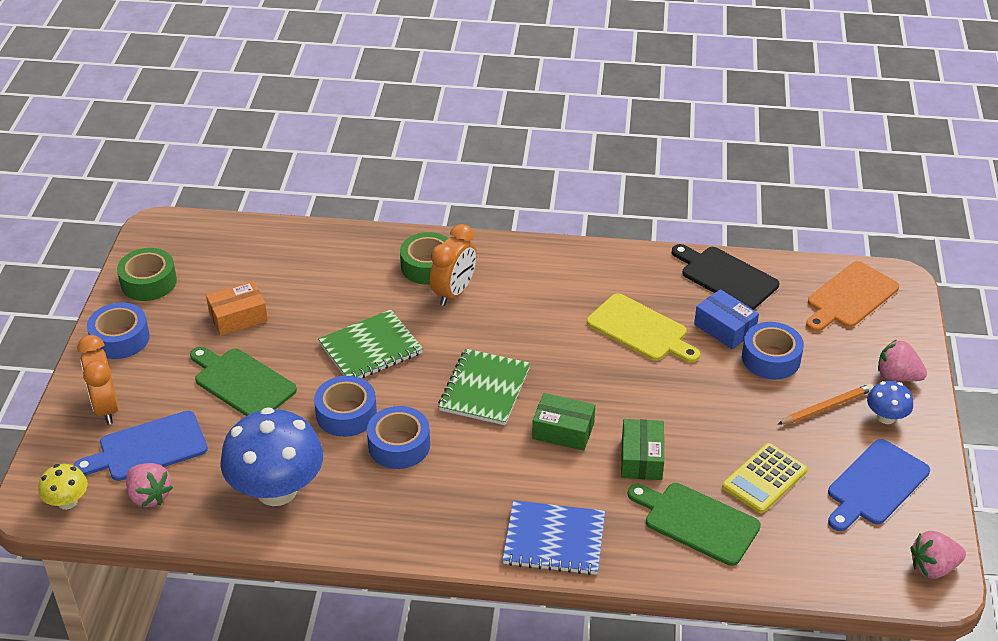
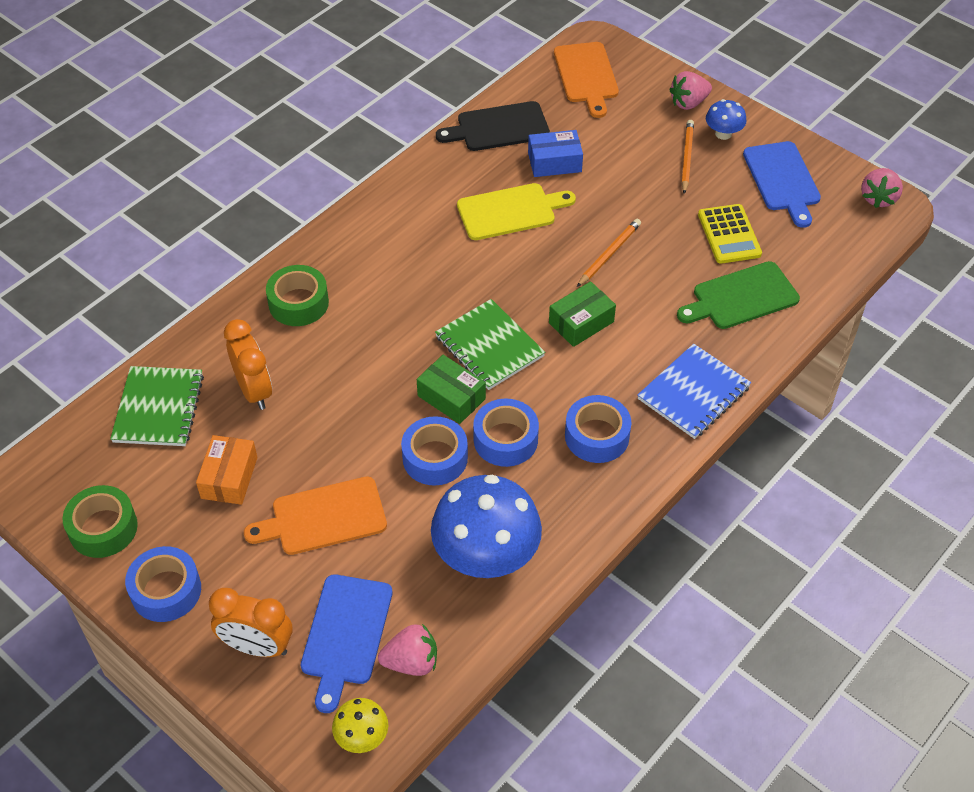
camera: 55 degrees left, 10 degrees up
green cutting board [190,347,297,416] -> orange cutting board [244,477,387,555]
green notebook [318,310,423,378] -> green notebook moved to [110,366,204,446]
orange clock [430,224,477,306] -> orange clock moved to [224,319,272,410]
green box [621,419,664,480] -> green box moved to [417,355,486,424]
blue tape [742,322,804,380] -> blue tape moved to [565,395,631,463]
none -> orange pencil [577,219,641,287]

